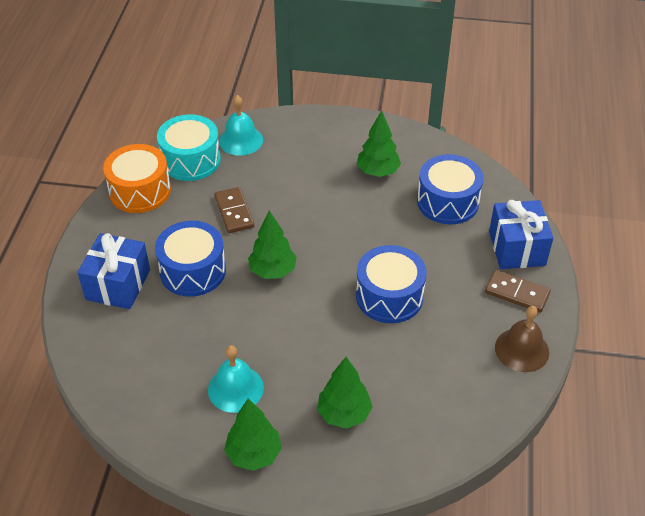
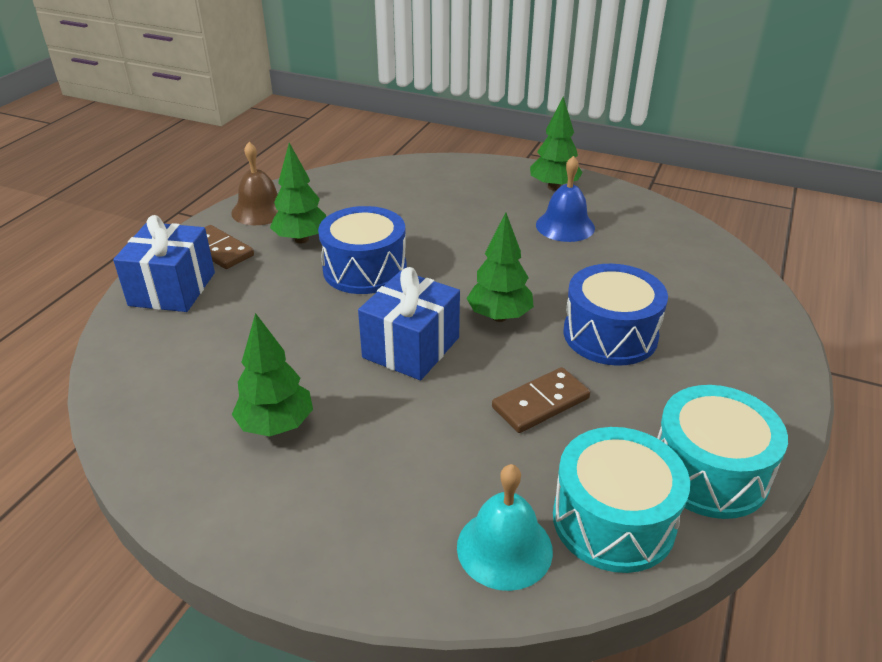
camera: 165 degrees left, 10 degrees down
blue gift [77,233,150,309] -> blue gift moved to [358,267,460,380]
orange drum [103,144,171,213] -> turquoise drum [657,385,788,519]
turquoise bell [208,345,264,413] -> blue bell [536,156,595,242]
brown domino [214,187,254,233] -> brown domino turned 60 degrees clockwise [492,367,590,433]
green tree [317,357,372,429] -> green tree moved to [270,143,326,243]
blue drum [417,154,483,224] -> none

